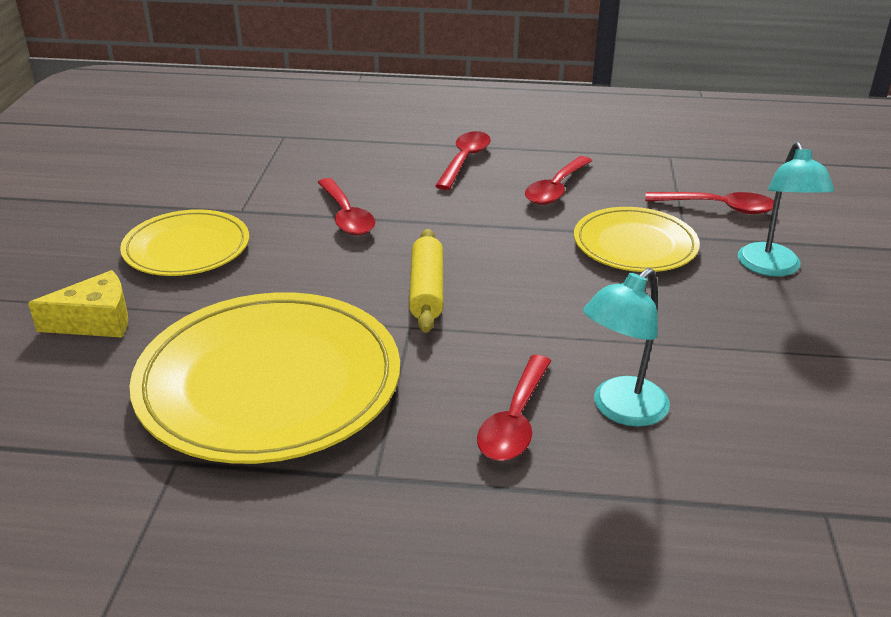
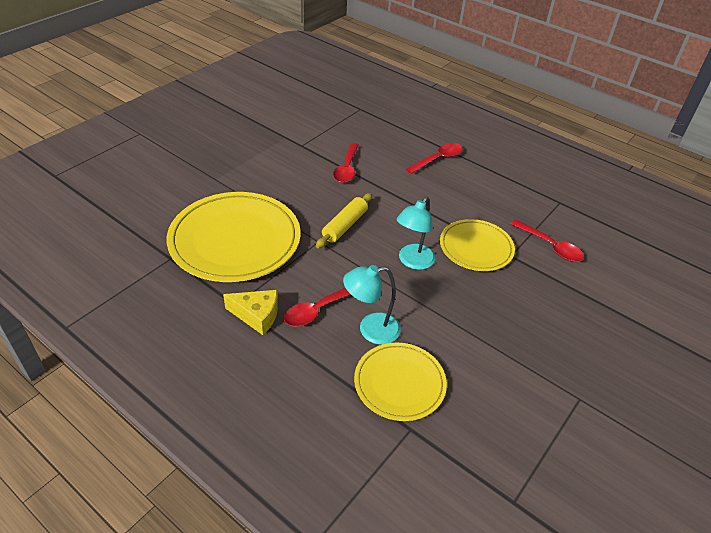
camera: 30 degrees right, 10 degrees up
yellow cheese [28,270,128,338] -> yellow cheese moved to [223,290,278,335]
yellow plate [120,209,249,276] -> yellow plate moved to [354,342,447,421]
red spoon [525,156,592,205] -> none
turquoise lamp [738,142,834,277] -> turquoise lamp moved to [397,197,435,270]

